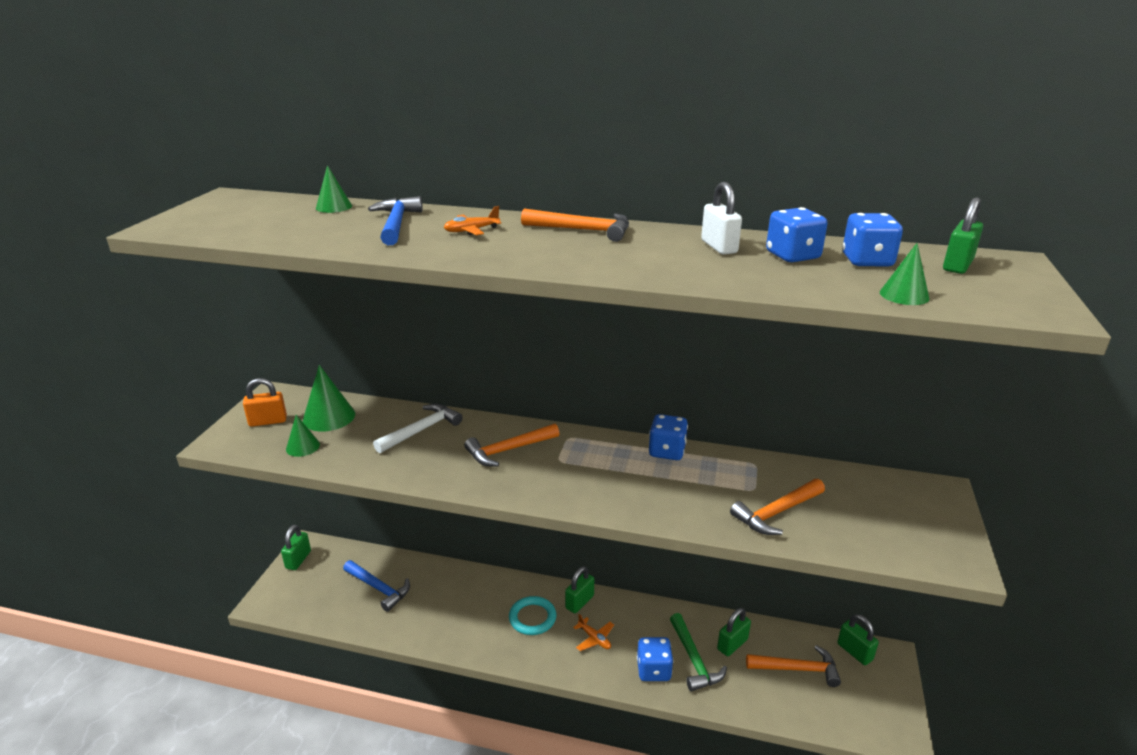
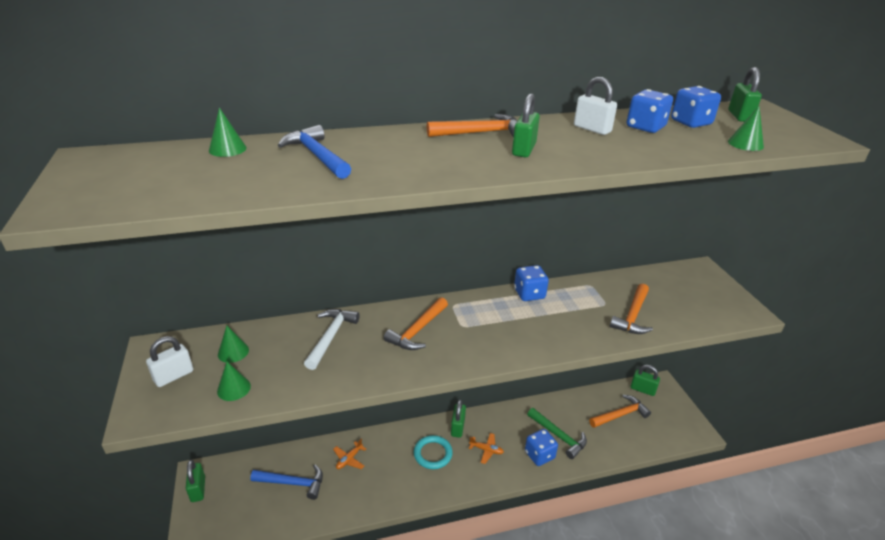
camera: 30 degrees left, 5 degrees up
orange padlock [243,378,287,427] -> white padlock [146,336,193,387]
green cone [303,365,355,432] -> green cone [218,326,249,363], size x0.60
orange plane [444,206,502,235] -> orange plane moved to [333,439,366,469]
green padlock [717,608,751,656] -> green padlock moved to [512,93,540,157]

